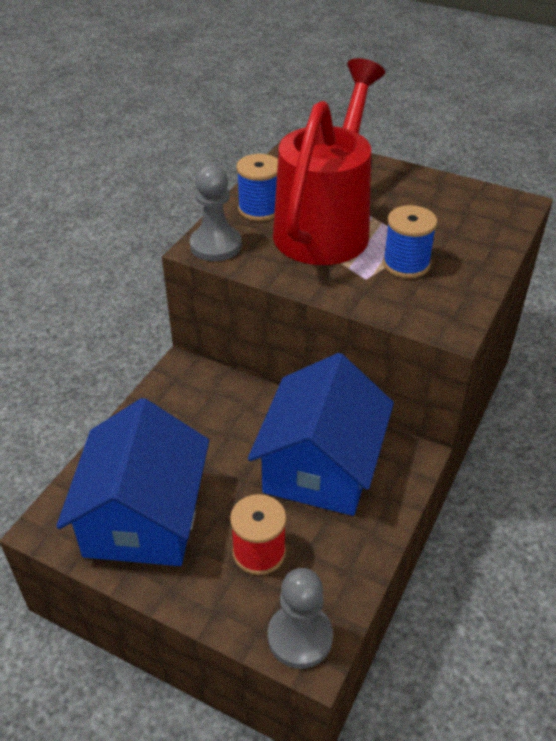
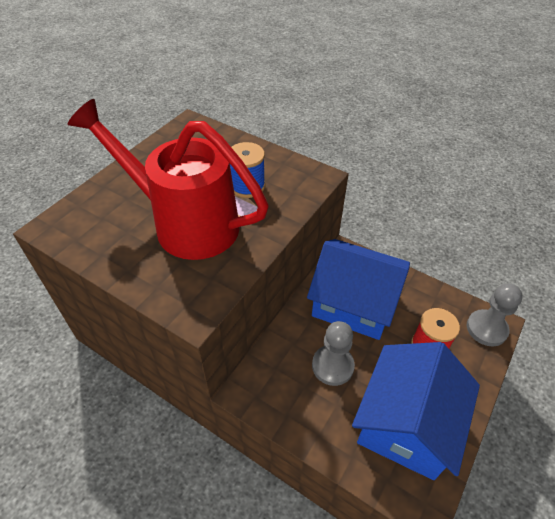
camera: 85 degrees left, 5 degrees up
blue house [56,398,209,566] -> blue house turned 75 degrees counterclockwise [352,342,480,480]
grey pawn [190,165,242,261] -> grey pawn moved to [312,321,355,386]
blue spool [236,154,278,221] -> none

